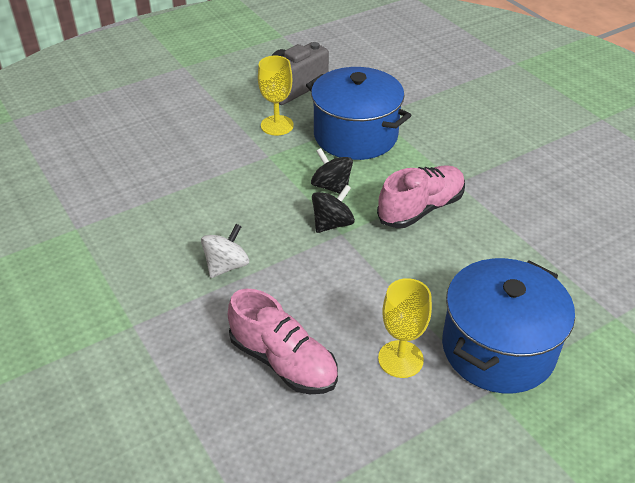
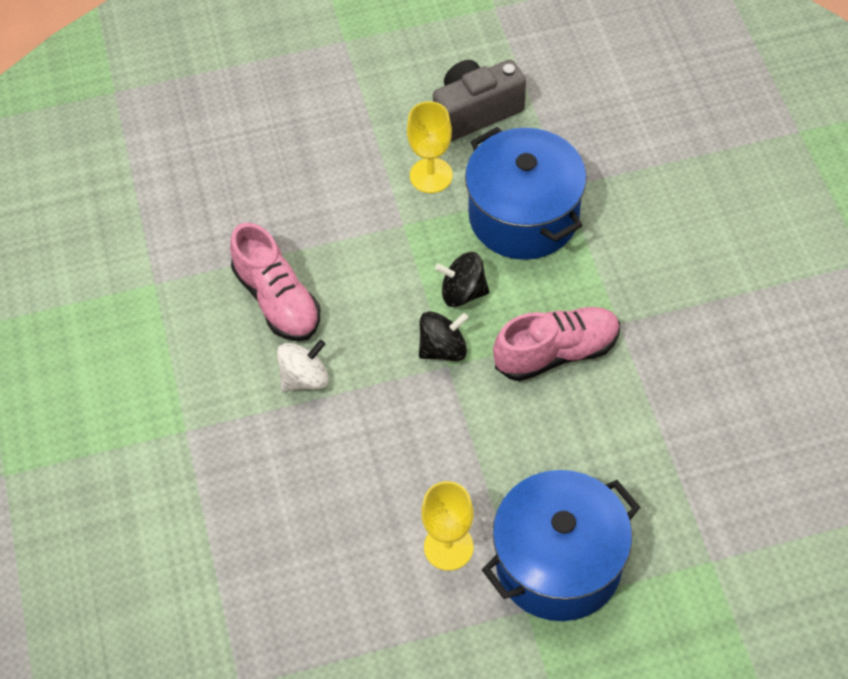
camera: 20 degrees right, 15 degrees up
pink shoe [228,289,338,394] -> pink shoe moved to [230,223,320,341]
black spinning top [311,148,353,194] -> black spinning top turned 60 degrees counterclockwise [435,252,489,307]

